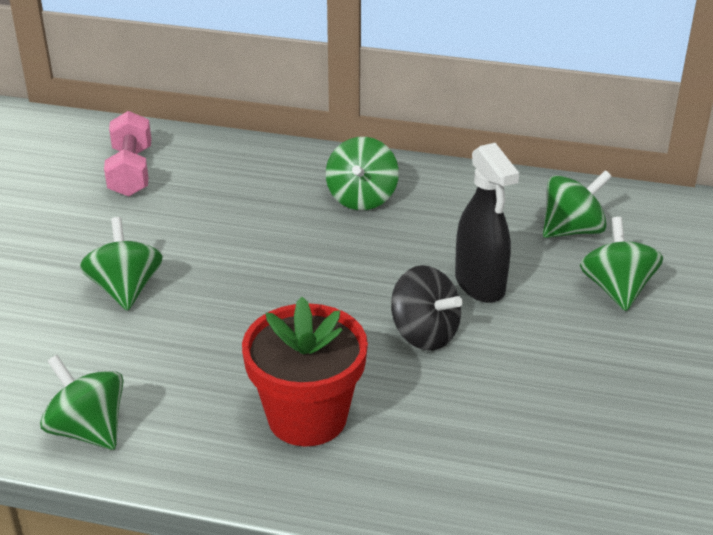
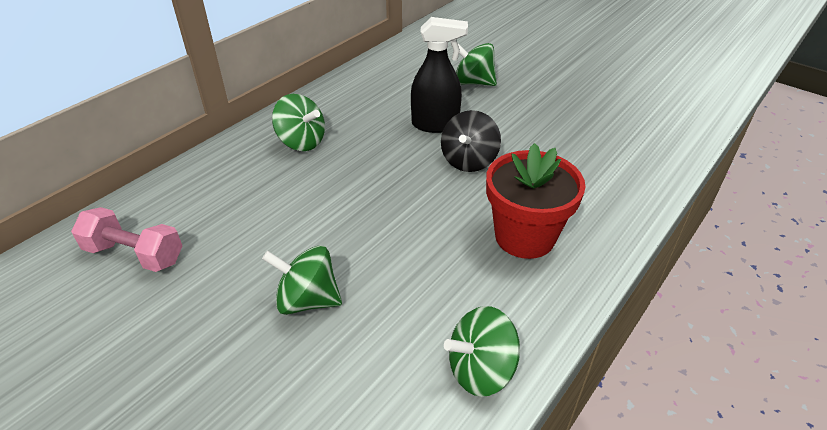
camera: 65 degrees left, 5 degrees up
black spinning top [391,265,463,351] -> black spinning top turned 135 degrees clockwise [441,110,501,172]
green spinning top [543,170,612,238] -> none

